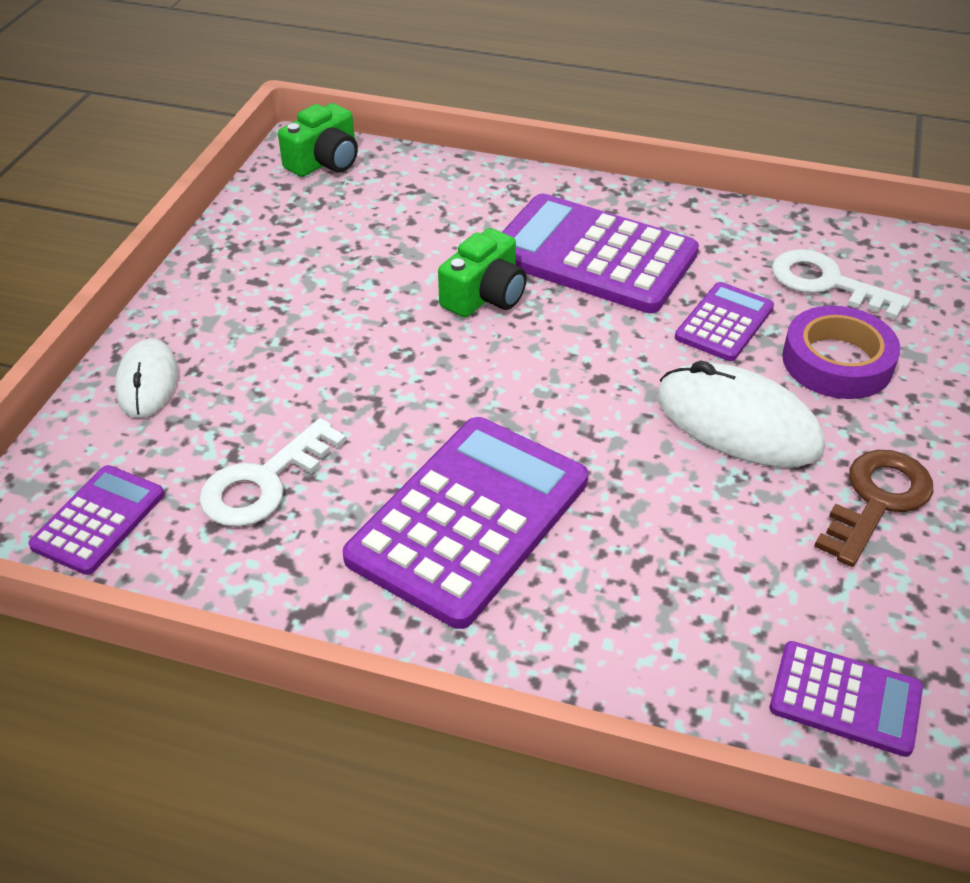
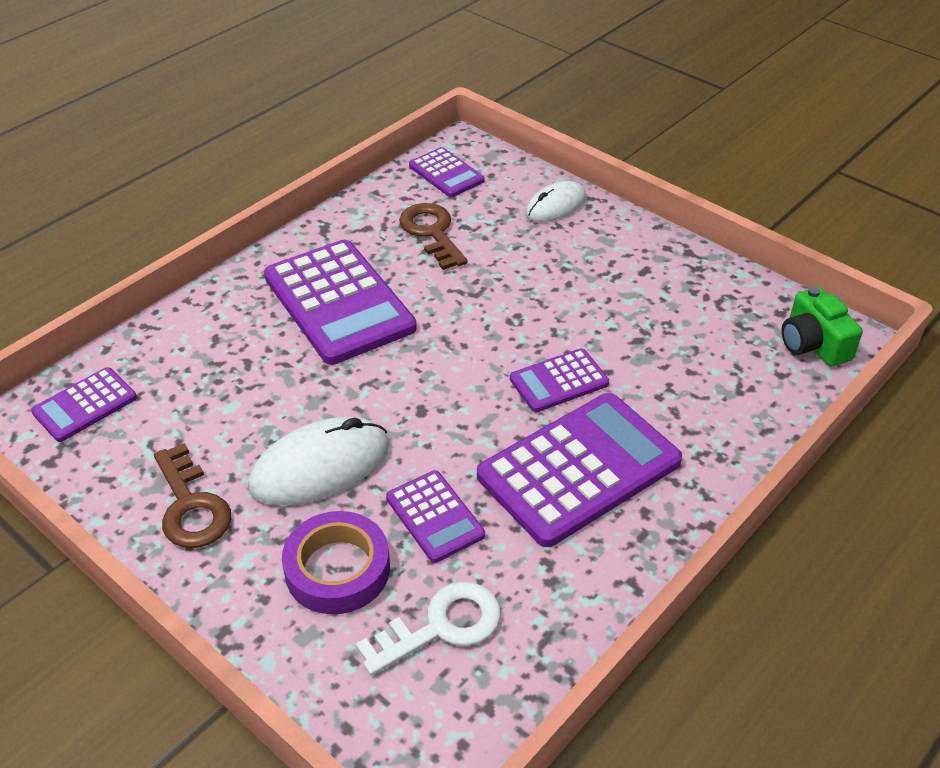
camera: 115 degrees right, 0 degrees up
white mouse [115,338,178,418] -> white mouse turned 60 degrees counterclockwise [525,181,587,222]
white key [199,418,347,527] -> brown key [399,203,468,270]
green camera [438,228,527,317] -> purple calculator [510,348,609,412]

